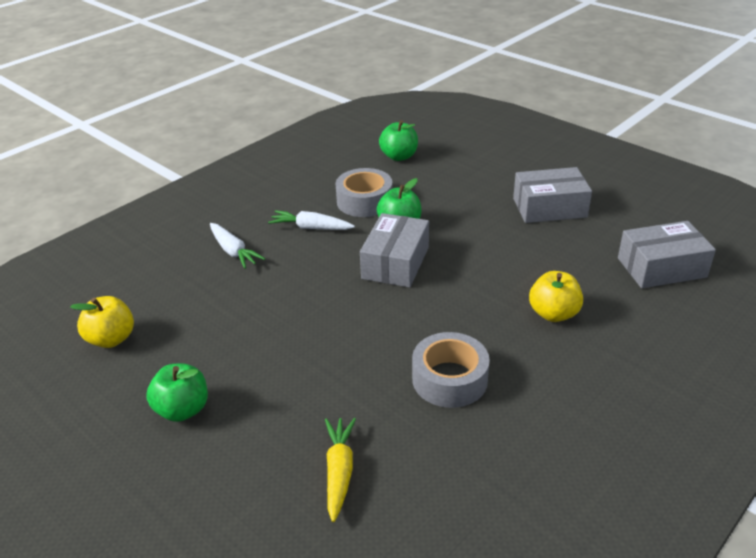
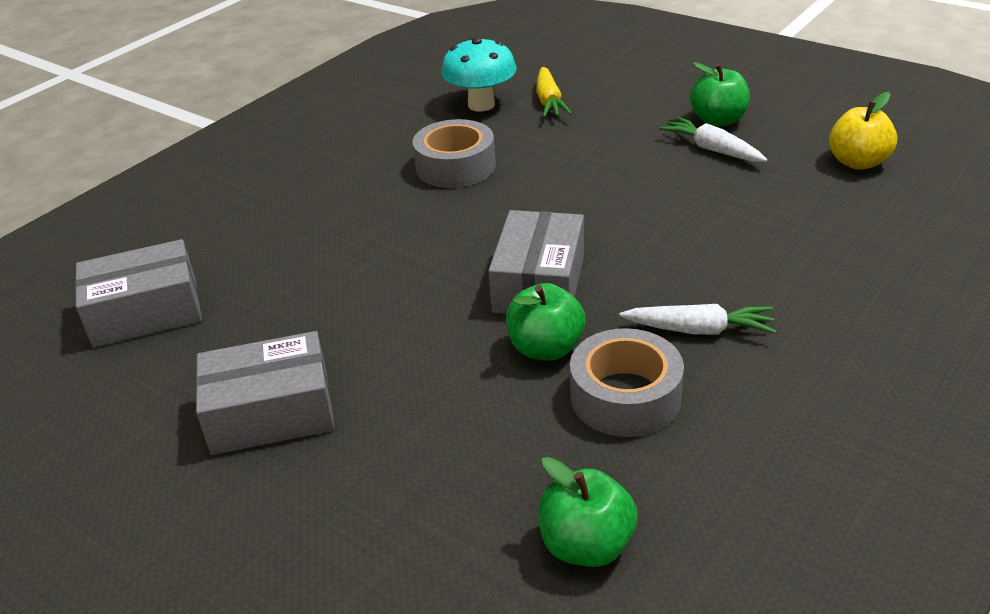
camera: 175 degrees right, 0 degrees up
white carrot [210,223,265,269] -> white carrot moved to [659,117,767,162]
yellow apple [529,271,583,322] -> none
none -> turquoise mushroom [441,37,517,111]

